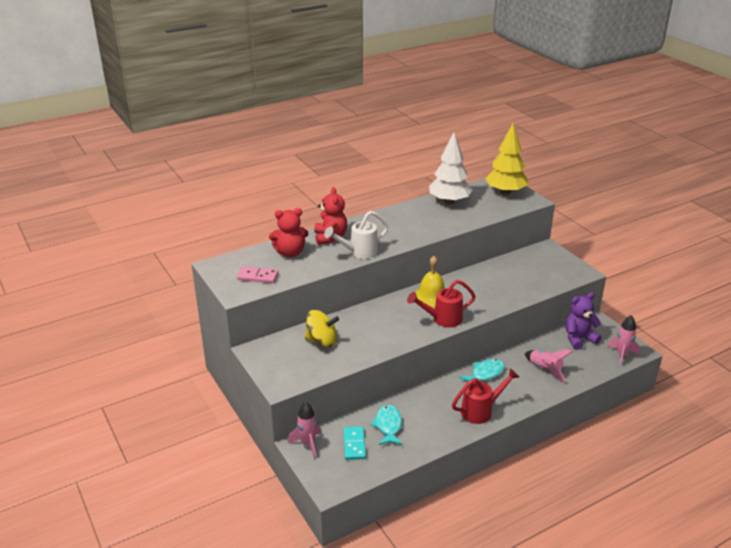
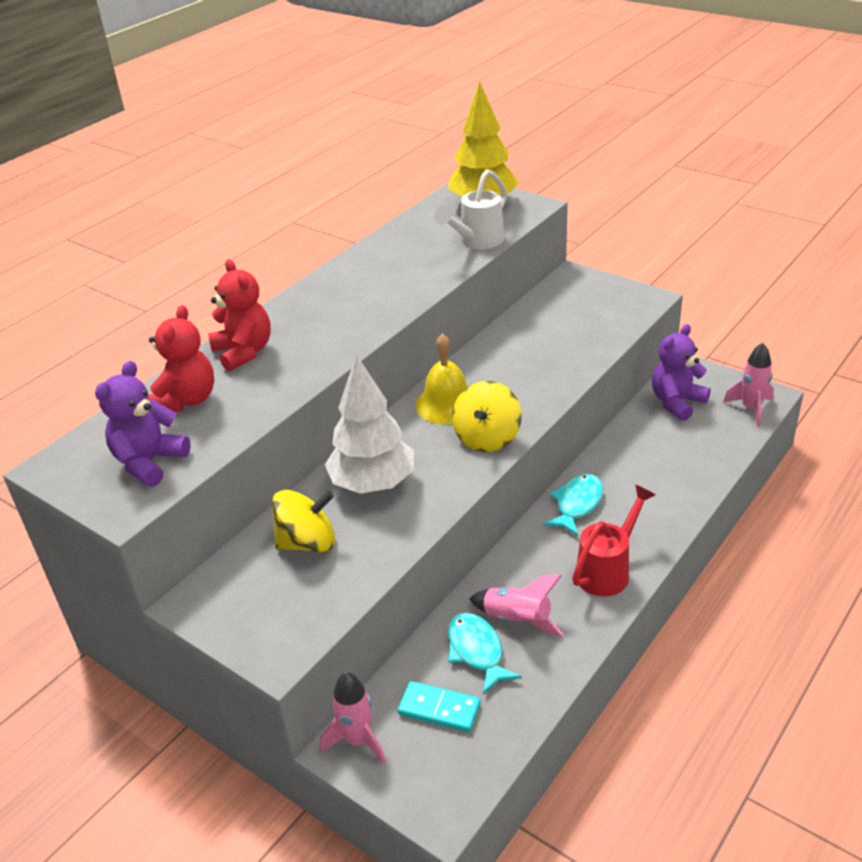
camera: 20 degrees left, 5 degrees up
pink domino [237,266,278,283] -> purple teddy bear [95,361,191,487]
red teddy bear [269,208,308,257] -> red teddy bear turned 45 degrees counterclockwise [148,305,214,412]
white watering can [324,211,388,259] -> white watering can moved to [434,170,507,249]
turquoise domino [344,427,366,460] -> turquoise domino turned 45 degrees counterclockwise [398,681,481,732]
red watering can [407,280,476,327] -> yellow spinning top [452,381,522,452]
white tree [429,132,472,204] -> white tree moved to [325,354,414,494]
pink rocket [525,349,573,382] -> pink rocket moved to [469,574,564,637]

